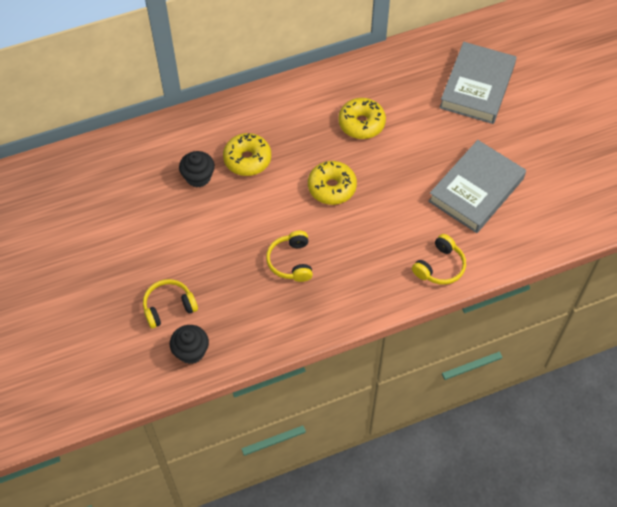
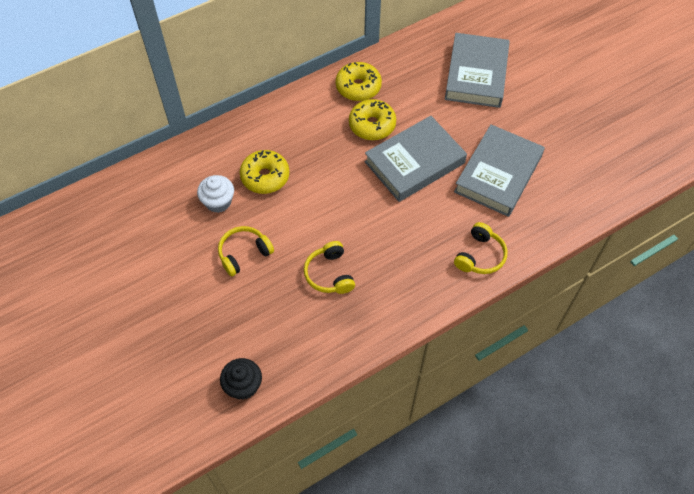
camera: 10 degrees left, 0 degrees up
yellow headphones [143,279,198,329] -> yellow headphones moved to [218,226,274,276]
black cupcake [179,151,215,188] -> white cupcake [197,175,234,213]
yellow donut [308,161,357,205] -> yellow donut moved to [336,62,382,101]
none -> grey book [365,116,467,202]

